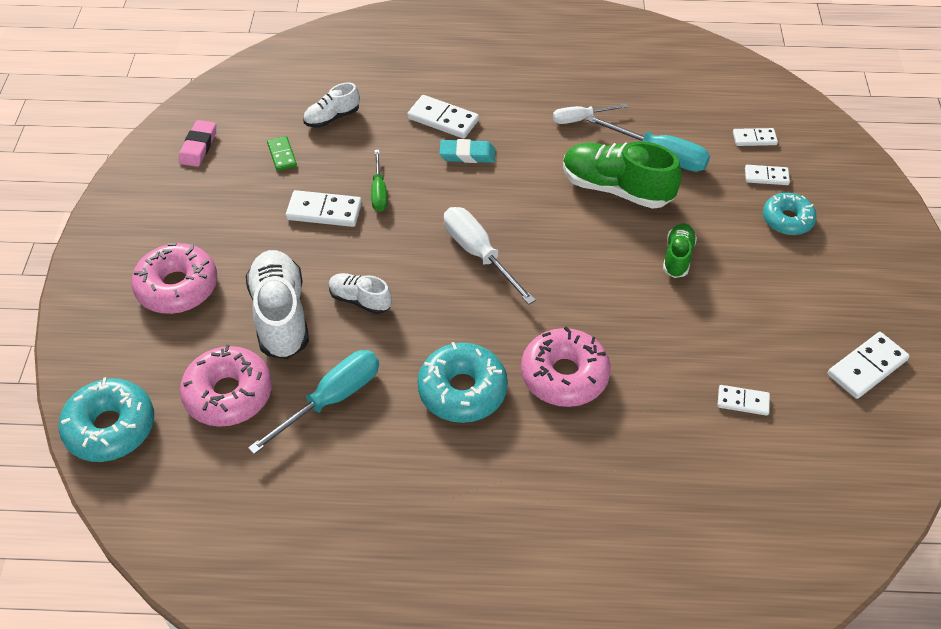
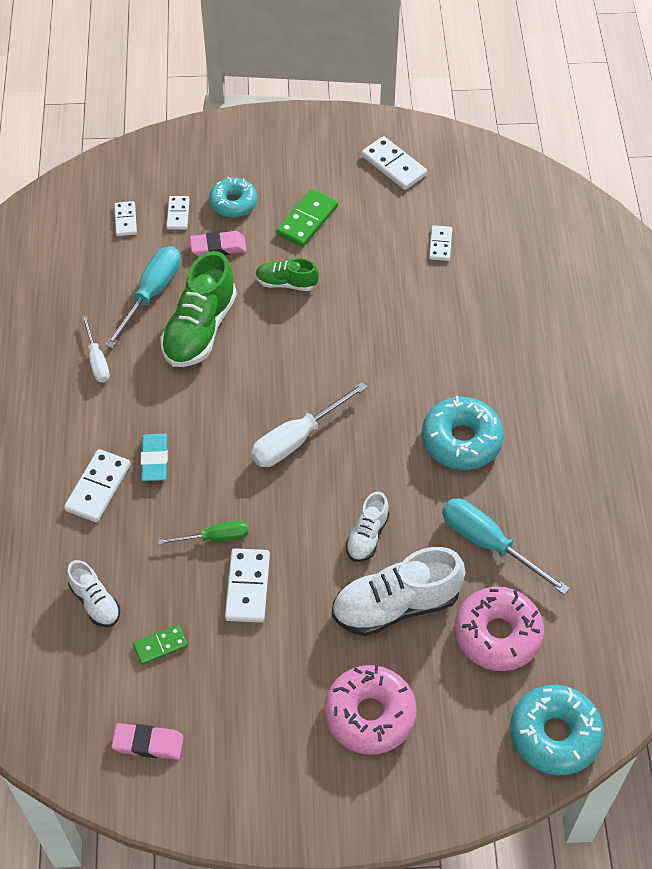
camera: 95 degrees left, 5 degrees up
pink donut [521,327,610,407] -> none
none -> pink eraser [190,231,247,257]
none -> green domino [276,189,338,247]

